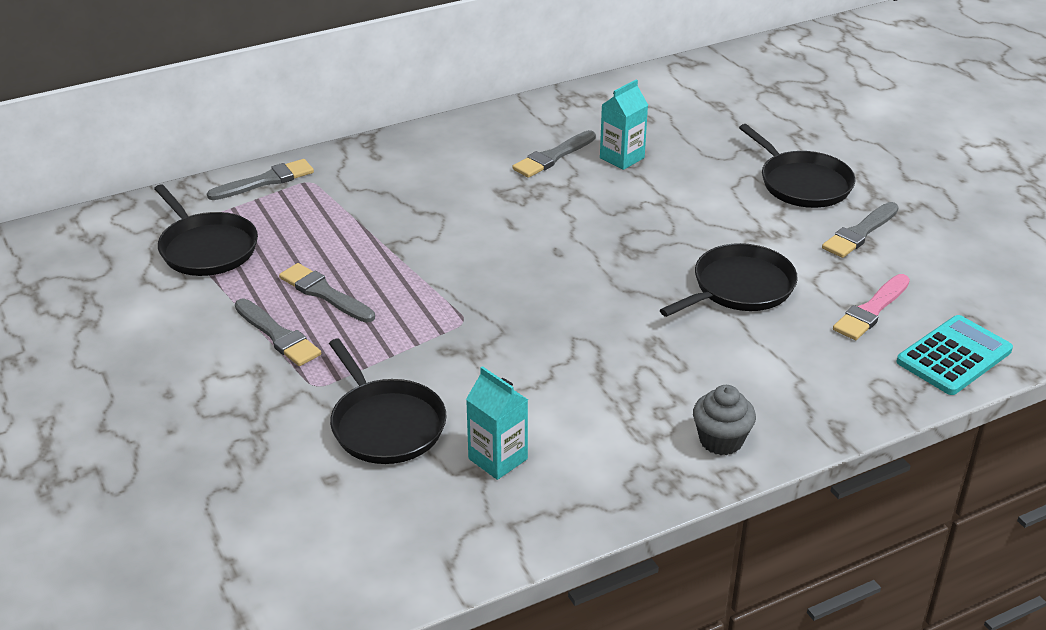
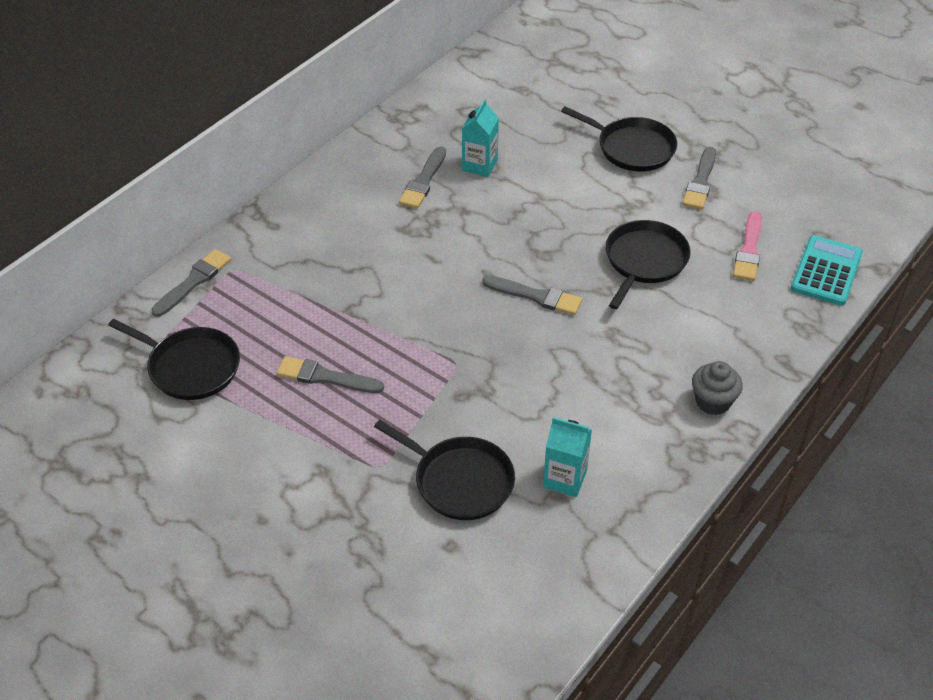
camera: 25 degrees left, 10 degrees up
grey brush [235,299,321,366] -> grey brush moved to [482,275,582,315]

